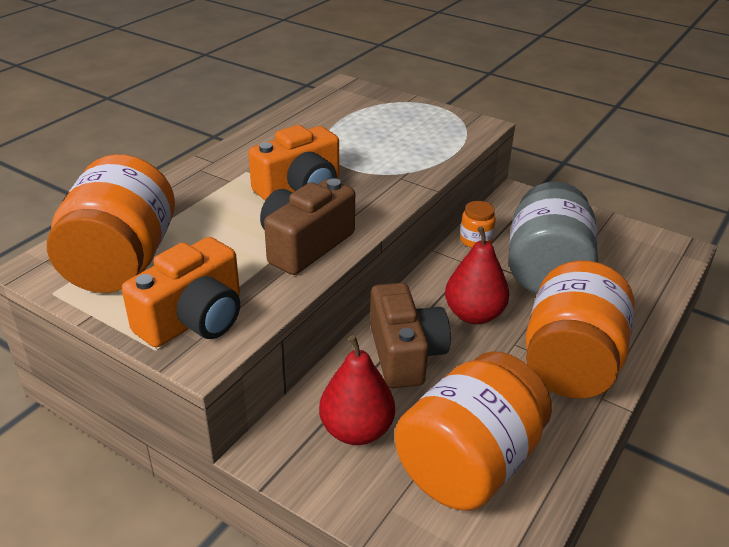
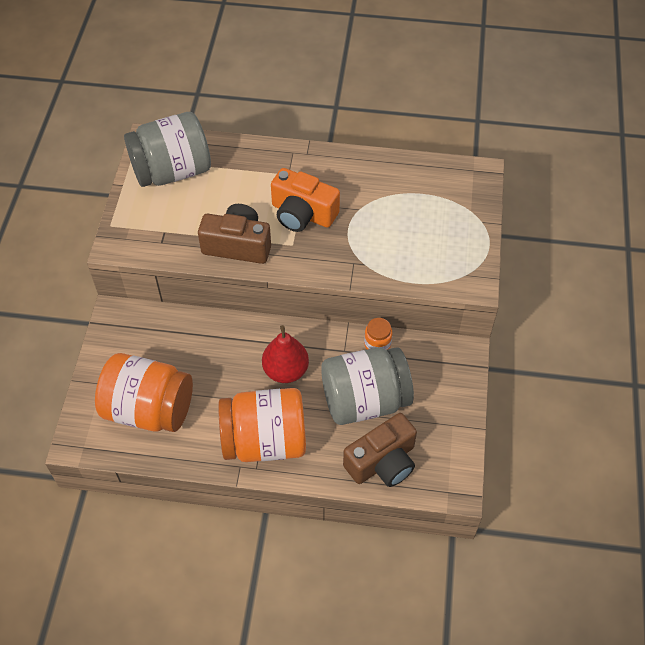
camera: 65 degrees right, 20 degrees up
orange jar [47,154,175,293] -> grey jar [124,112,211,187]
orange camera [122,237,240,347] -> none
red pear [319,335,395,445] -> none
brown camera [370,283,451,388] -> brown camera moved to [343,413,417,487]

